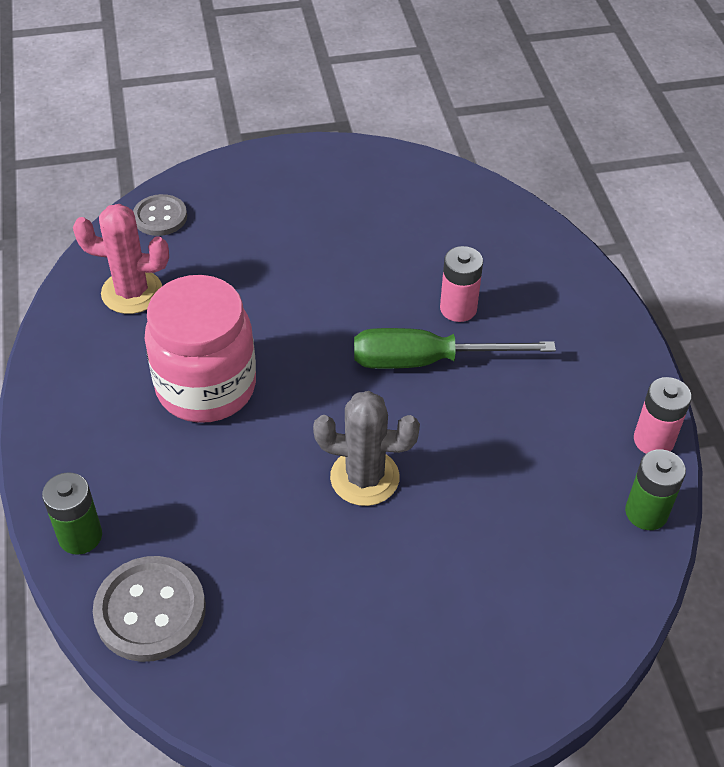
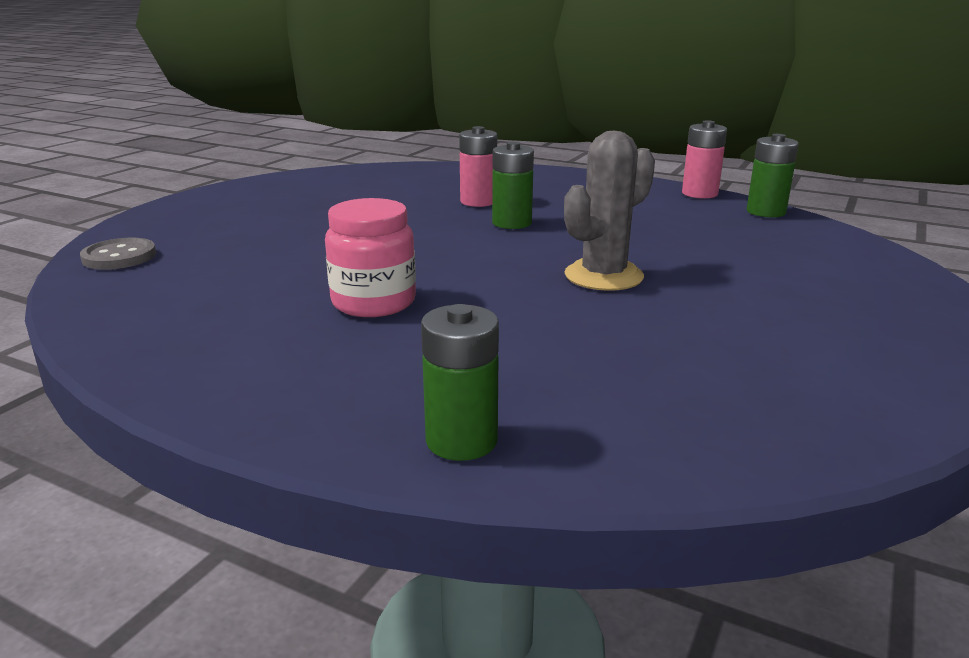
camera: 50 degrees left, 25 degrees down
pink cactus [73,204,169,314] -> none
grey button [93,556,206,662] -> none
pink jar [145,275,256,423] -> pink jar [325,198,416,317], size x0.64
green screwdriver [354,328,556,369] -> green battery [492,142,534,229]

